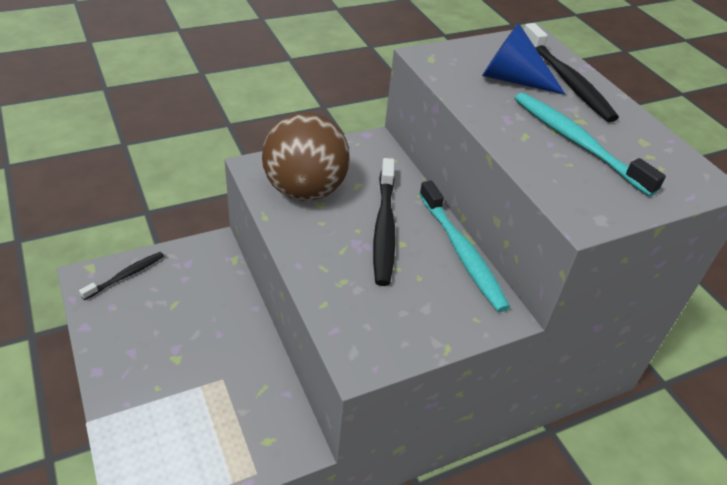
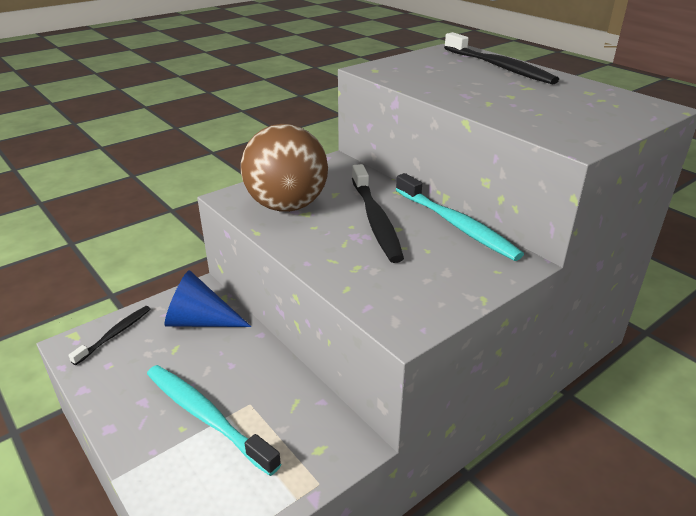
camera: 10 degrees left, 10 degrees down
blue cone [482,23,566,95] -> blue cone moved to [164,270,251,327]
turquoise toothbrush [515,93,666,196] -> turquoise toothbrush moved to [147,365,281,476]

